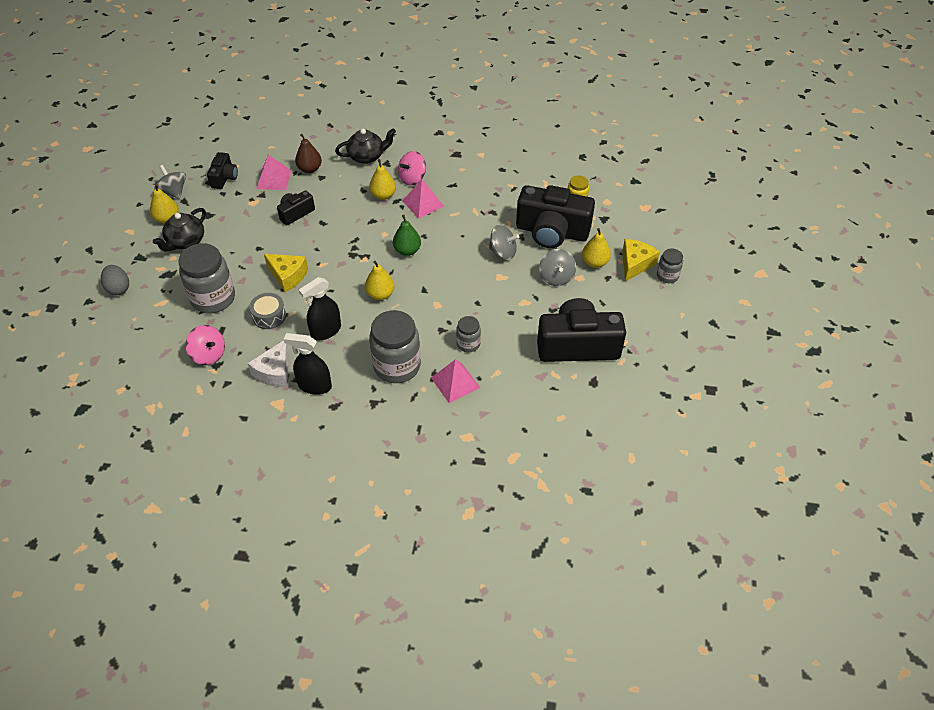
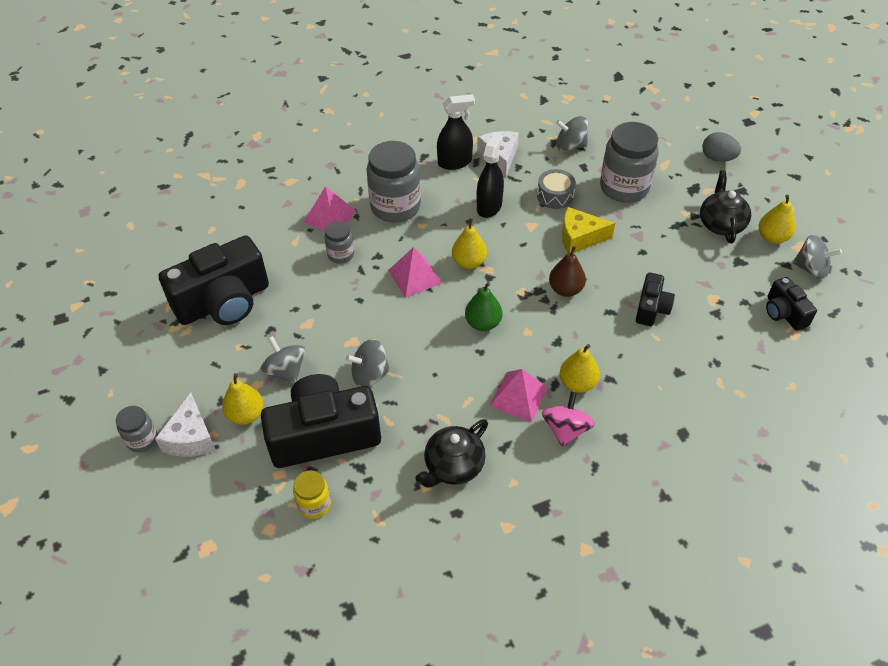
camera: 150 degrees right, 0 degrees up
pink spinning top [185,325,225,365] -> grey spinning top [556,116,588,152]
pink pyramid [256,155,291,190] -> pink pyramid moved to [388,247,442,298]
brown pear [295,134,322,173] -> brown pear moved to [549,246,586,297]
black teapot [335,128,396,164] -> black teapot moved to [415,419,488,487]
yellow cheese [622,239,660,282] -> white cheese [155,392,216,457]

